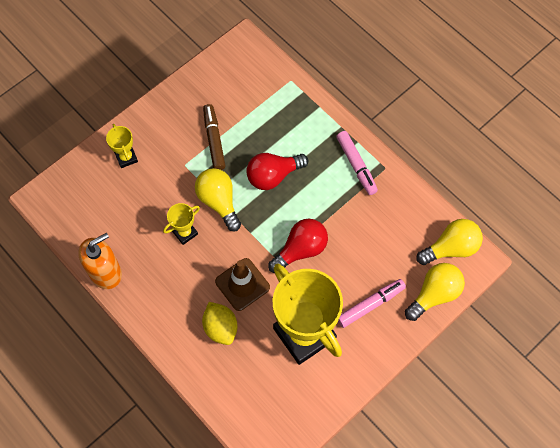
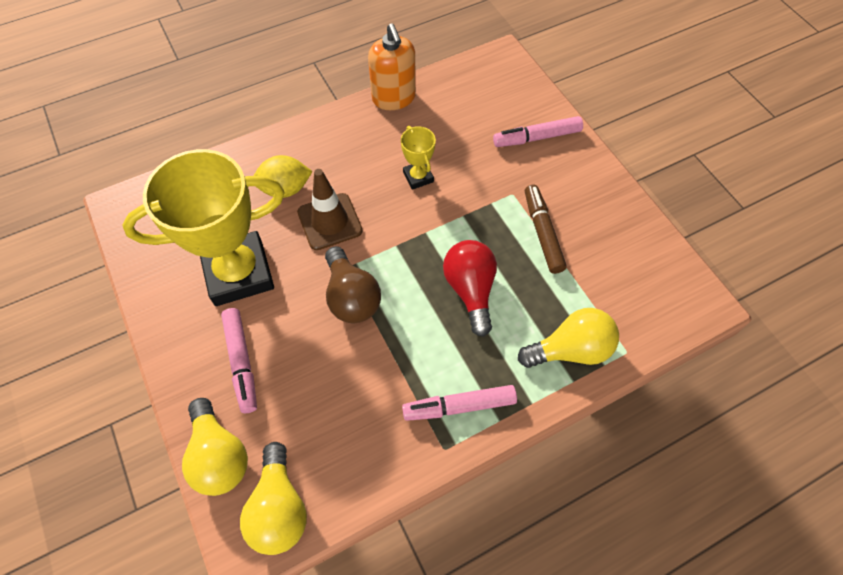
camera: 105 degrees right, 5 degrees down
yellow trophy [106,124,138,168] -> pink marker [493,116,583,147]
yellow light bulb [195,168,241,231] -> yellow light bulb moved to [518,308,619,368]
brown marker [203,104,225,170] -> brown marker turned 105 degrees counterclockwise [525,185,567,274]
red light bulb [268,219,328,273] -> brown light bulb [325,246,381,323]

